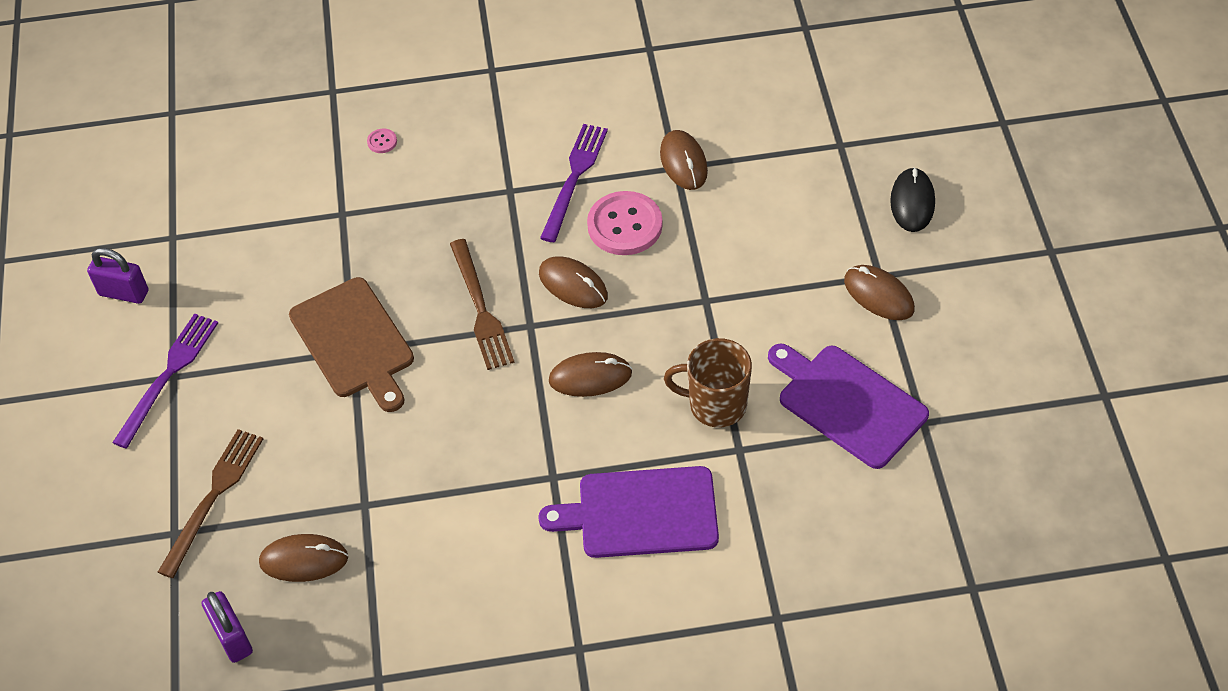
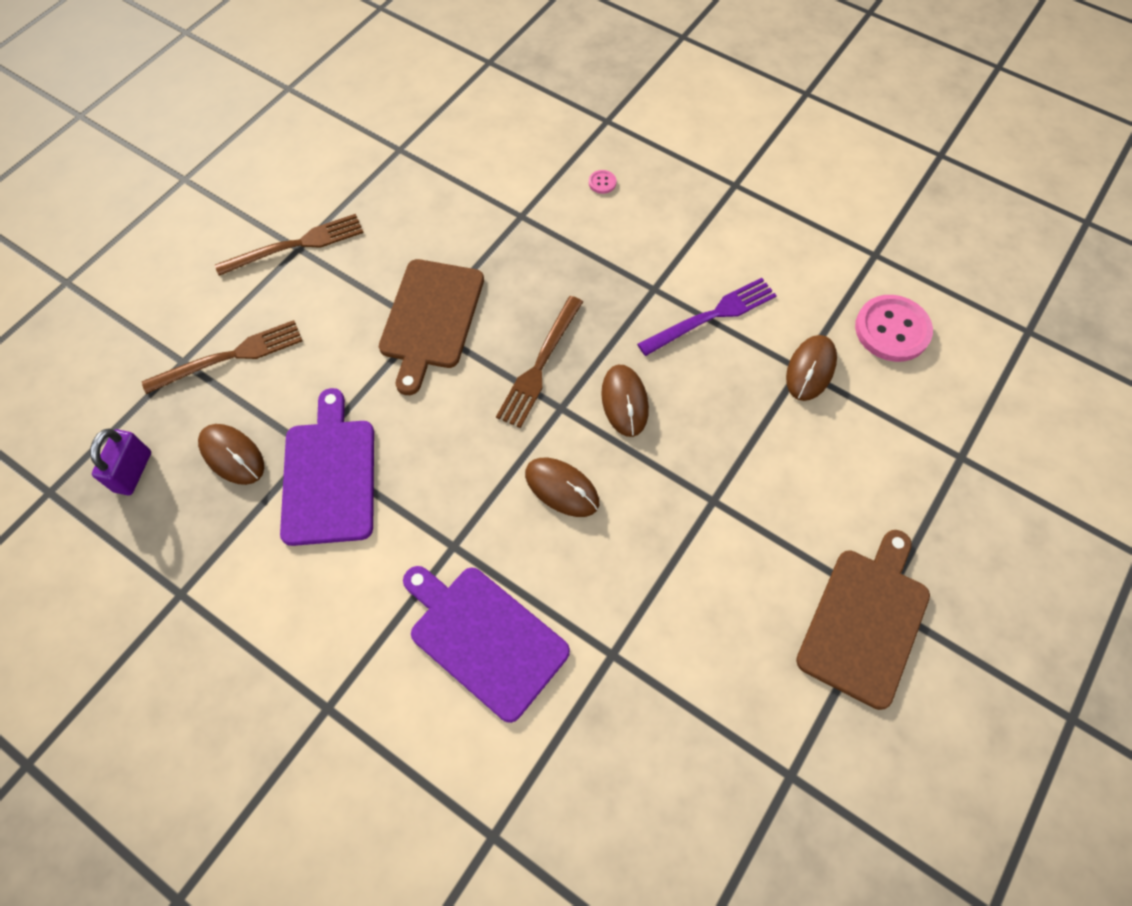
camera: 40 degrees right, 10 degrees up
purple padlock [87,248,148,304] -> none
purple fork [112,313,218,449] -> brown fork [215,214,364,276]
pink button [587,191,663,255] -> pink button moved to [855,295,933,362]
brown mug [664,338,752,428] -> none
purple cutting board [768,344,929,469] -> purple cutting board moved to [280,388,374,546]
brown mouse [844,265,915,320] -> brown cutting board [796,530,930,710]
black mouse [890,167,935,232] -> none

